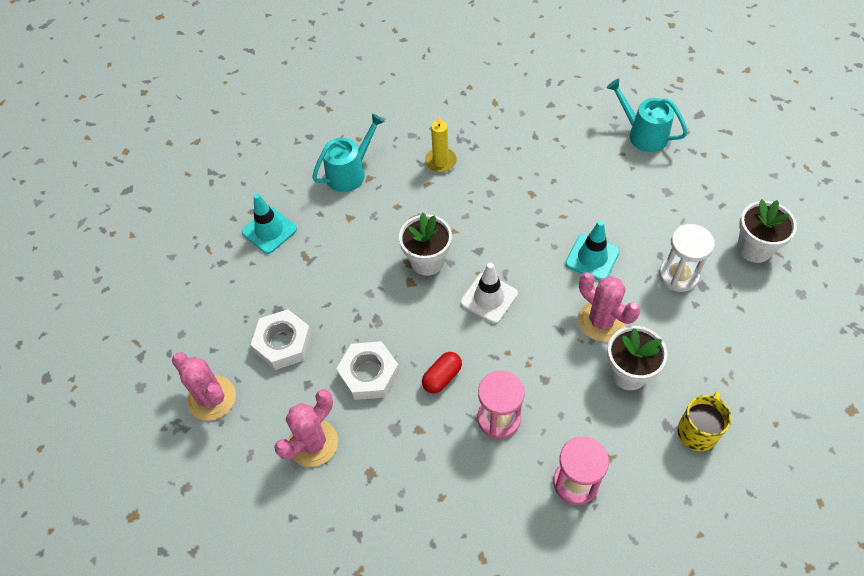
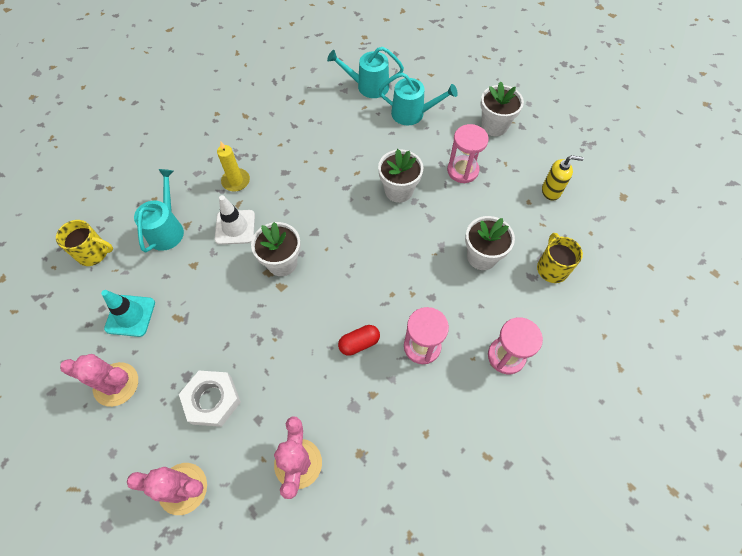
camera: 40 degrees left, 5 degrees up
white nut [336,341,399,400] -> none
red capsule [422,352,462,393] -> red capsule turned 60 degrees clockwise [338,325,380,356]
white traffic cone [460,263,518,324] -> white traffic cone moved to [215,195,255,245]
turquoise traffic cone [565,220,620,281] -> white flower pot [378,149,423,203]
pink cactus [578,272,640,342] -> pink cactus moved to [60,354,138,407]
white hourglass [659,224,715,292] -> pink hourglass [447,124,489,183]
none -> yellow mug [56,220,113,266]
none -> turquoise watering can [379,73,458,125]
none -> yellow soap dispenser [542,155,584,201]

